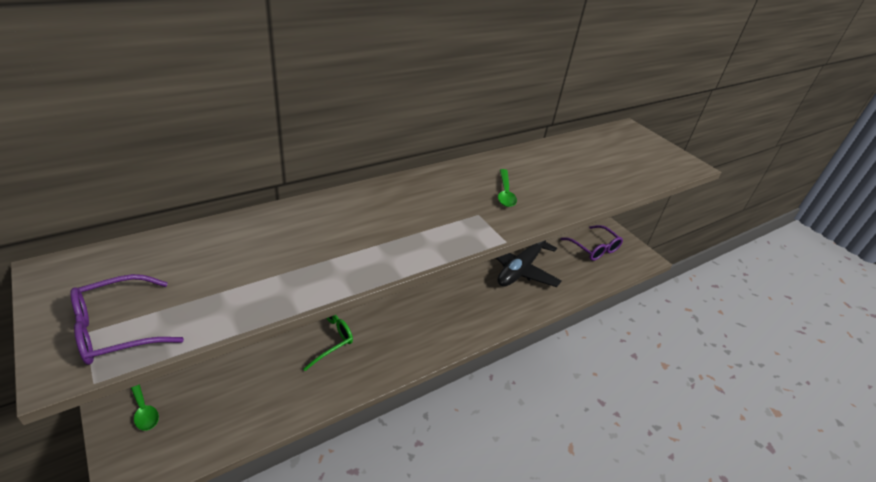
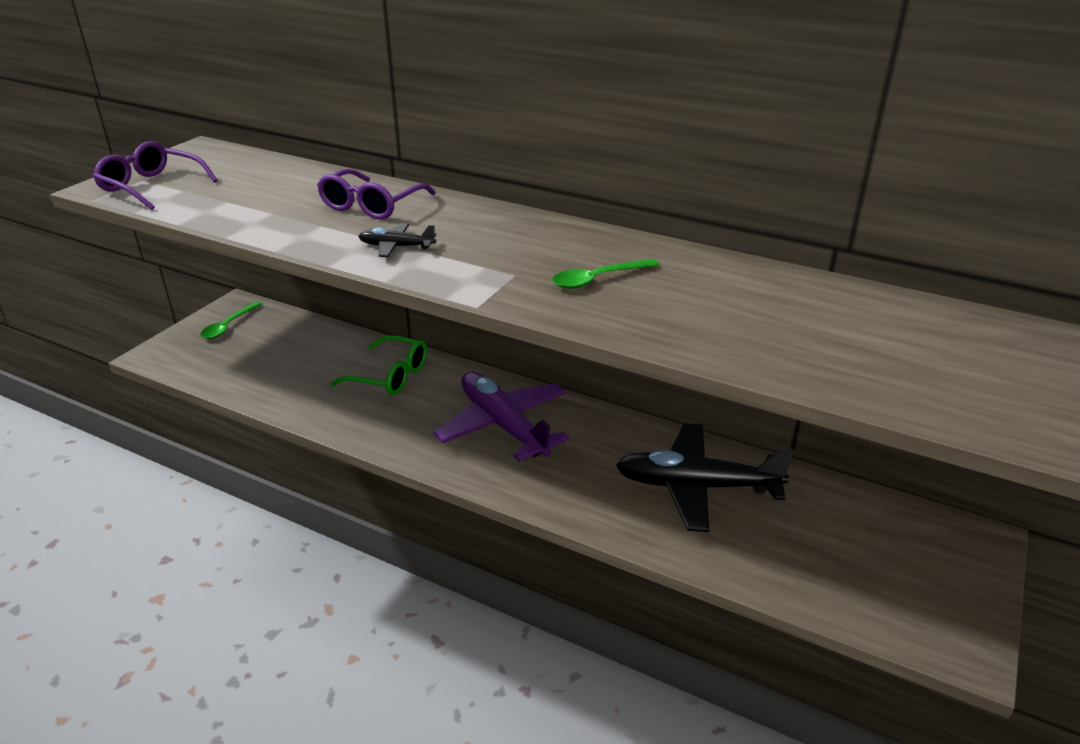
camera: 65 degrees right, 5 degrees down
purple glasses [561,225,623,261] -> purple glasses moved to [317,169,436,219]
none -> black plane [358,223,436,257]
none -> purple plane [433,372,570,461]

